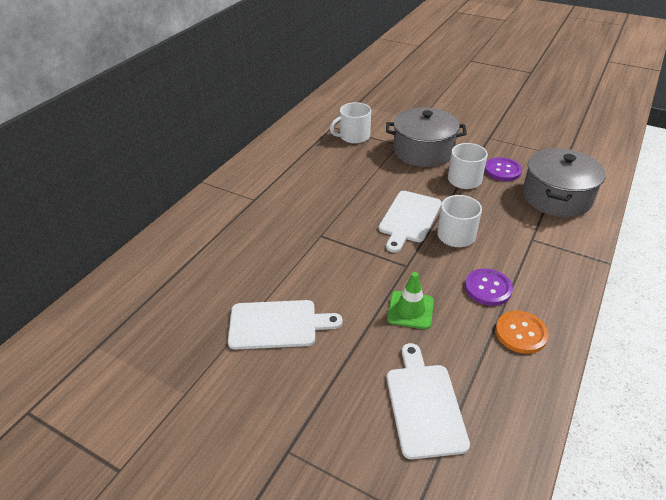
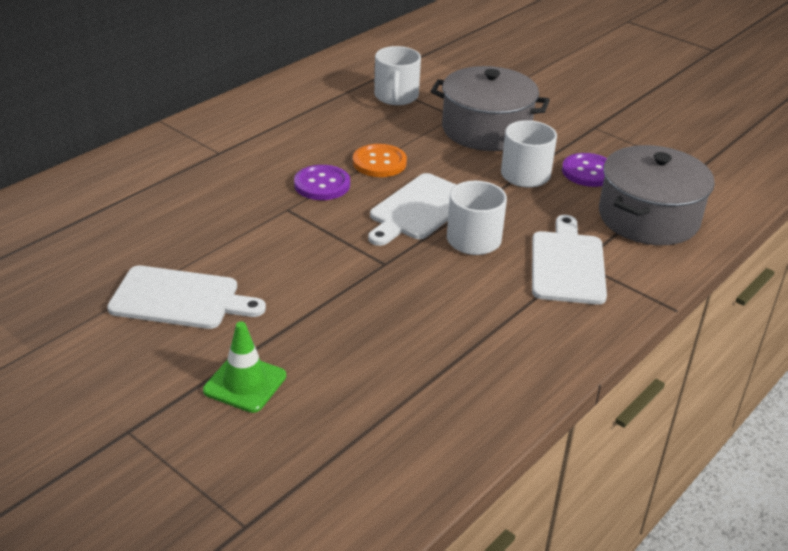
camera: 10 degrees right, 5 degrees down
white mug [330,102,371,144] -> white mug turned 75 degrees counterclockwise [374,46,421,105]
green traffic cone [387,272,434,329] -> green traffic cone moved to [203,322,286,413]
white cutting board [387,343,470,459] -> white cutting board moved to [532,215,607,305]
purple button [465,268,513,306] -> purple button moved to [294,165,350,200]
orange button [495,311,549,354] -> orange button moved to [353,144,407,177]

